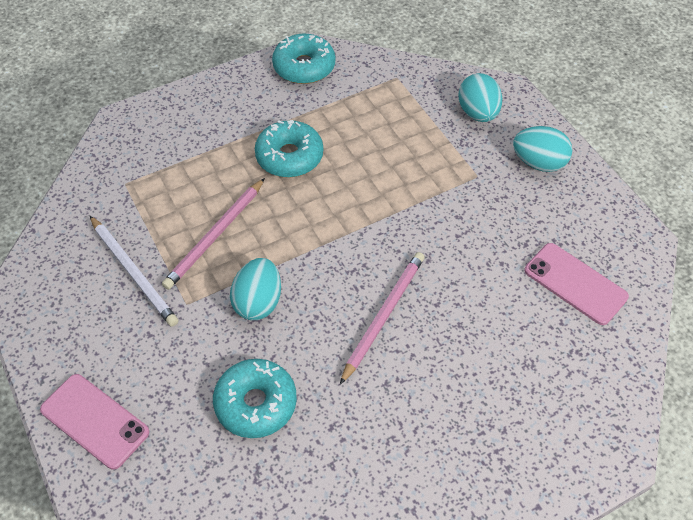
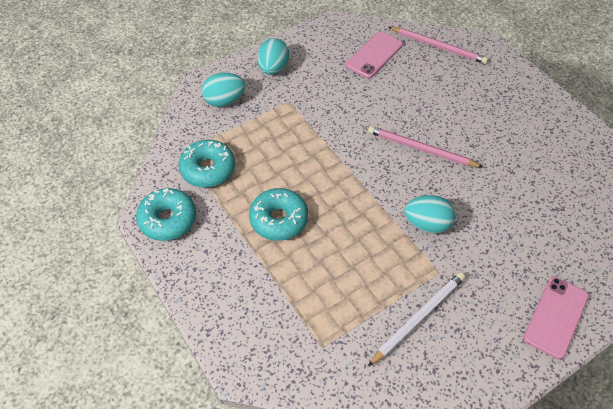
camera: 95 degrees left, 0 degrees up
pink pencil [162,178,265,290] -> pink pencil moved to [389,27,488,64]
turquoise donut [213,359,297,438] -> turquoise donut moved to [179,140,235,187]

